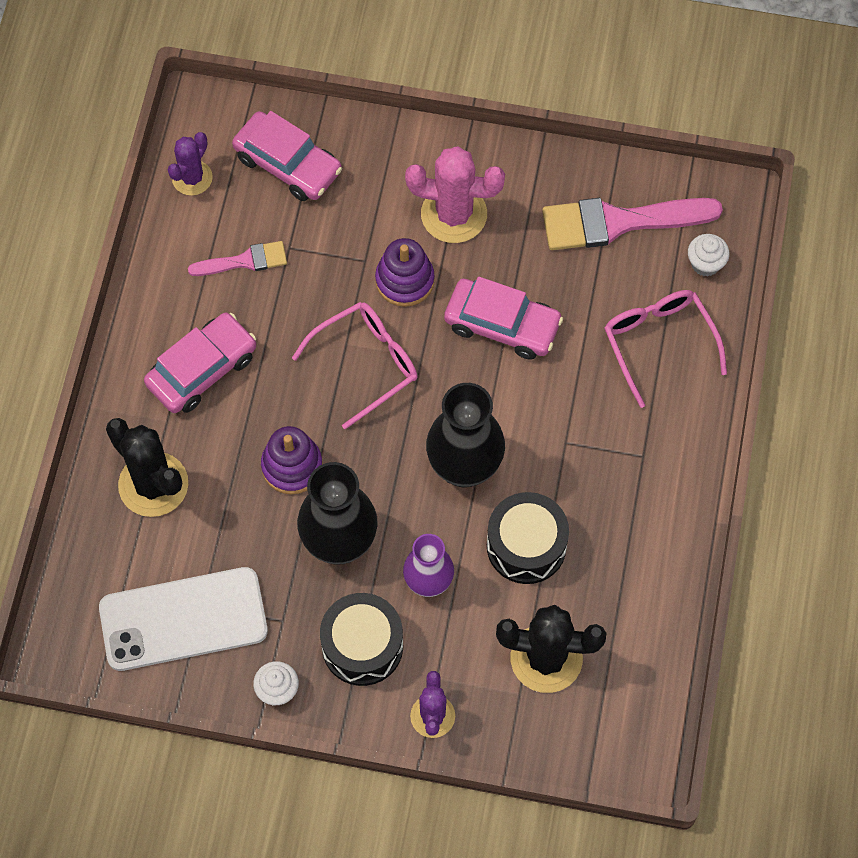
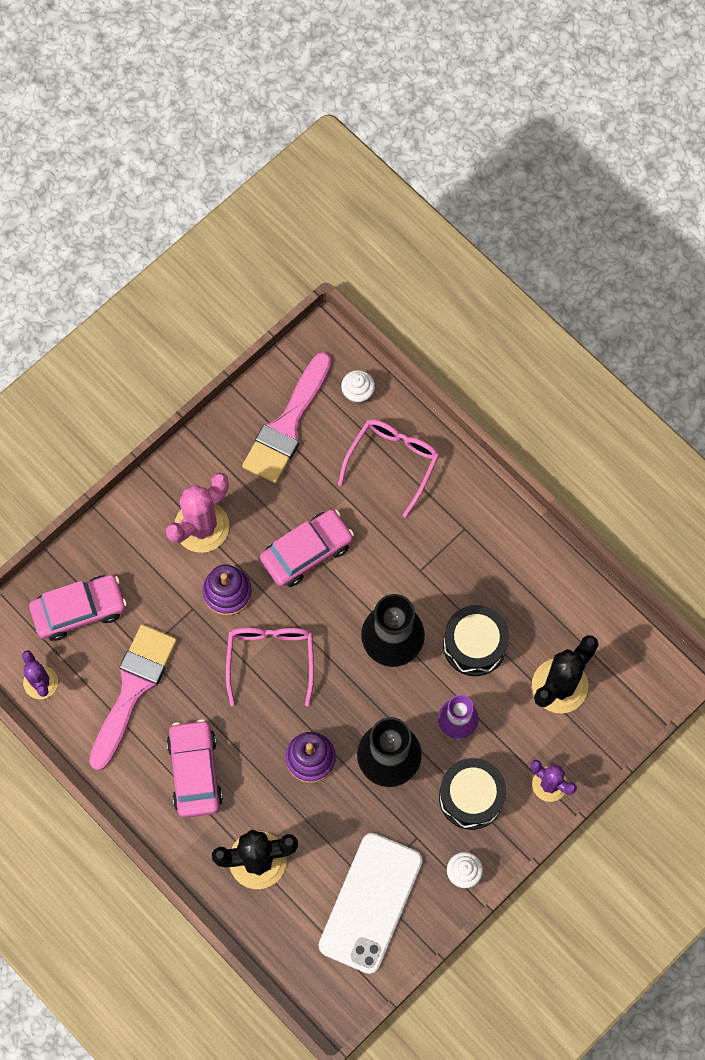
camera: 55 degrees left, 5 degrees up
pink brush [188,241,287,276] -> pink brush [89,625,177,771], size x1.83
pink glasses [604,290,727,408] -> pink glasses turned 105 degrees clockwise [338,419,439,517]

